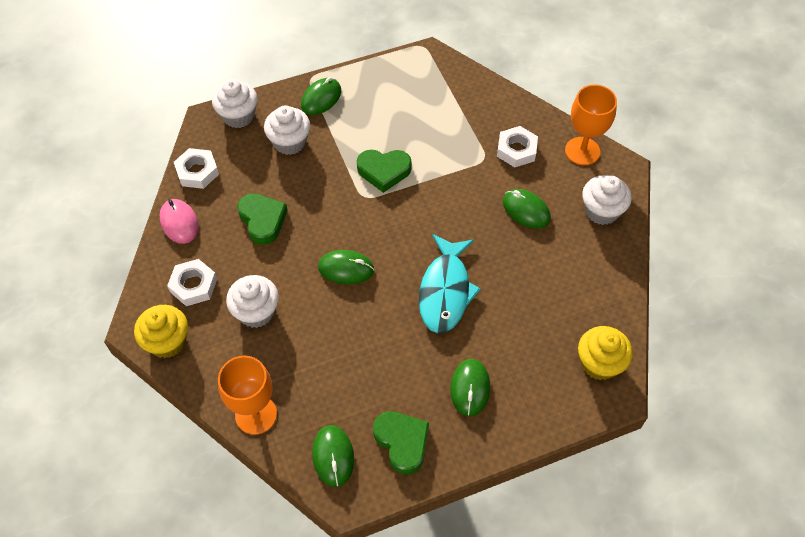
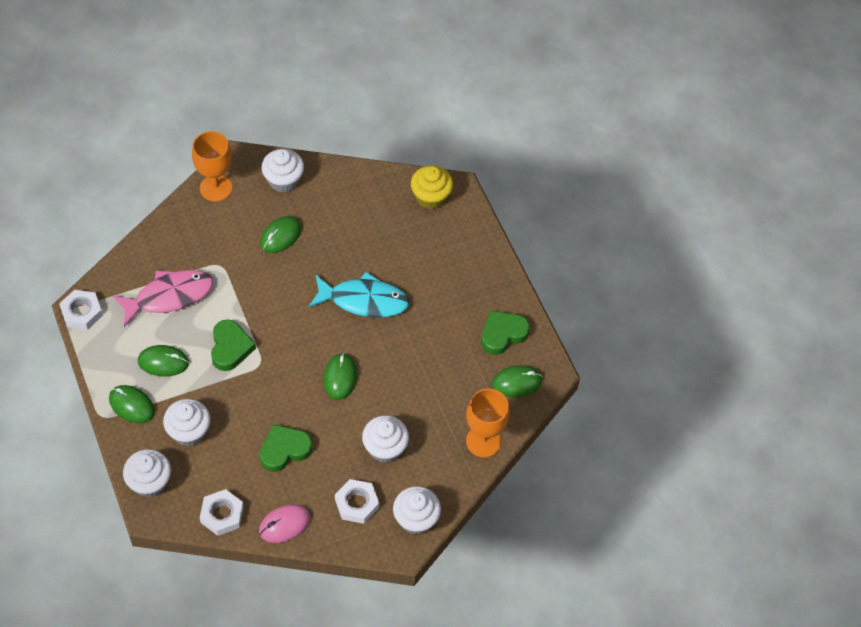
camera: 95 degrees left, 0 degrees up
yellow cupcake [134,305,188,358] -> white cupcake [393,486,441,535]
green mouse [451,359,490,416] -> green mouse moved to [138,345,189,377]
white nut [497,126,538,167] -> white nut moved to [59,290,103,330]
none -> pink fish [112,270,213,327]

